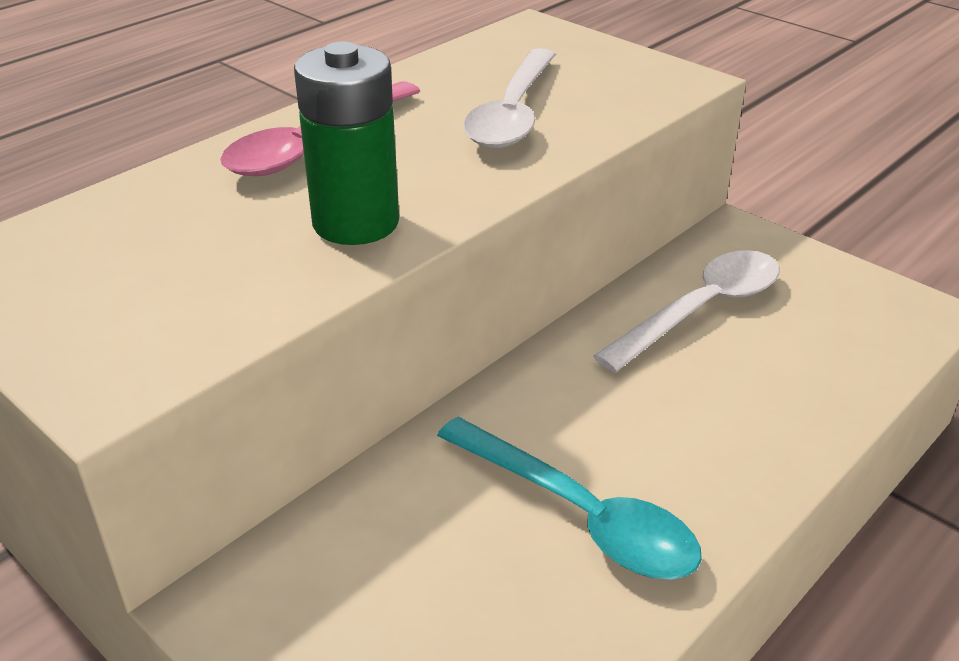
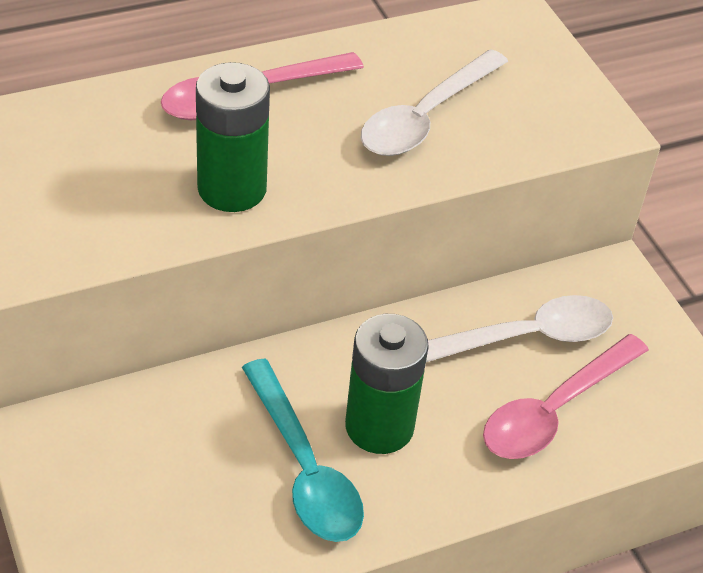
camera: 20 degrees right, 10 degrees up
none -> green battery [345,314,429,454]
none -> pink spoon [483,334,649,459]

